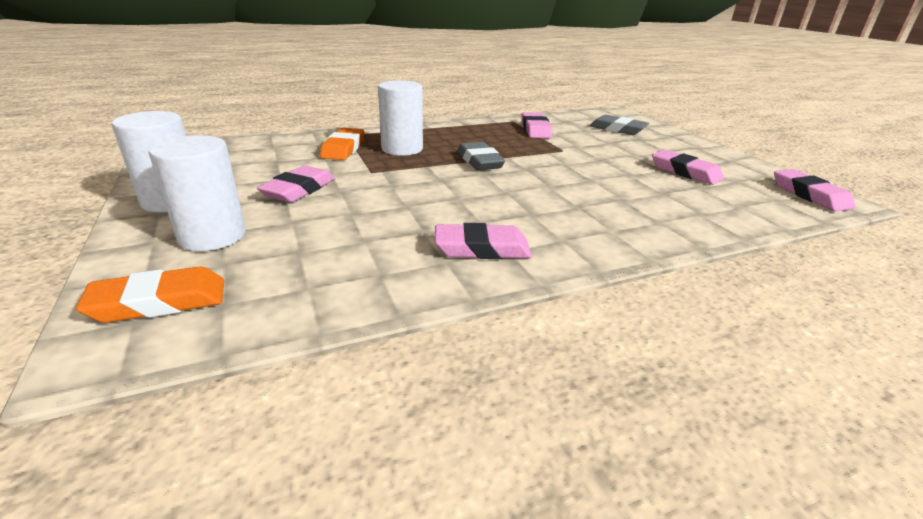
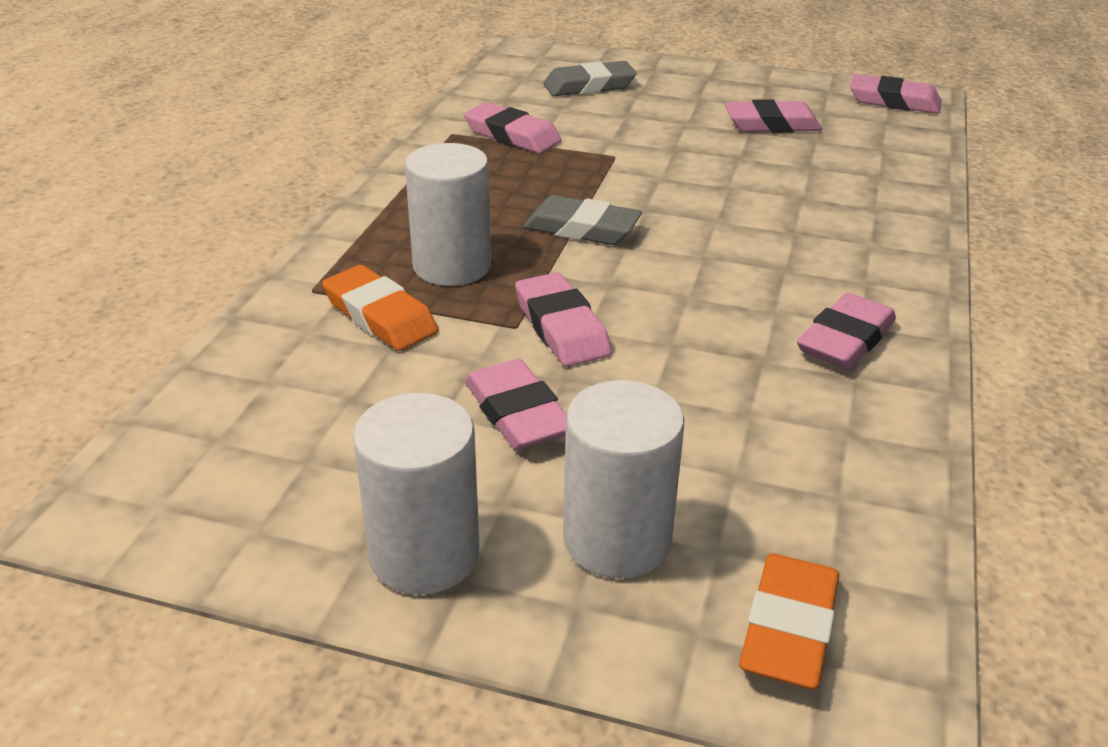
camera: 50 degrees left, 5 degrees up
none -> pink eraser [515,272,612,367]

